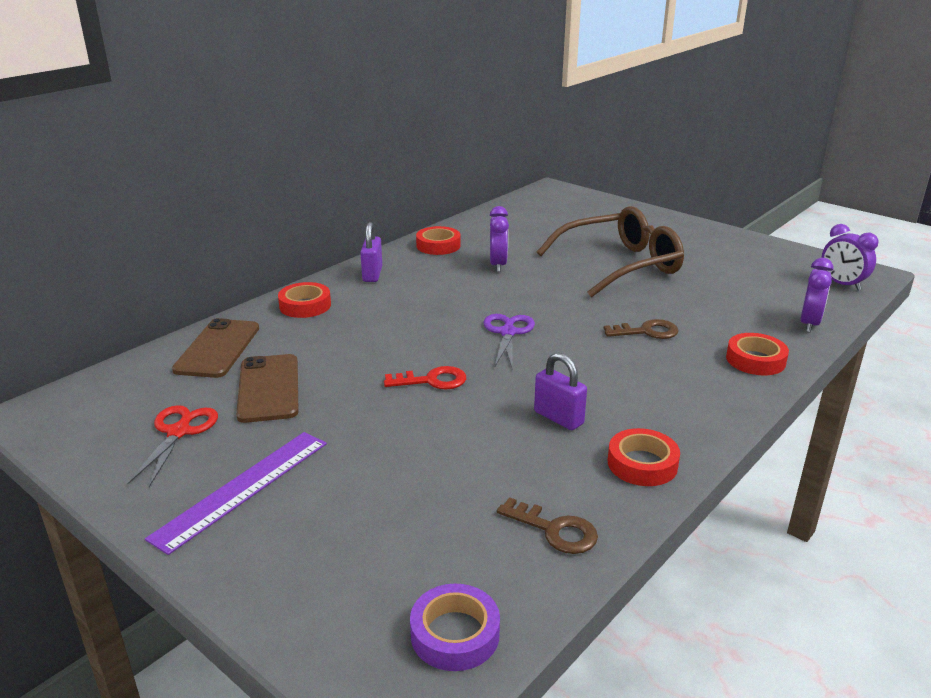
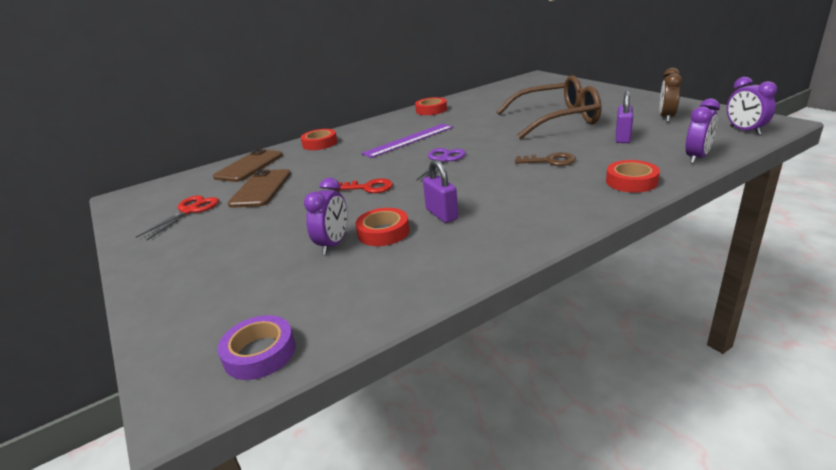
camera: 20 degrees right, 0 degrees up
purple ruler [145,432,327,555] -> purple ruler moved to [361,124,453,158]
purple padlock [360,222,382,282] -> purple padlock moved to [616,91,633,143]
purple clock [490,206,509,272] -> purple clock moved to [304,178,348,254]
brown key [497,497,598,554] -> none
red tape [608,428,680,486] -> red tape moved to [355,208,409,246]
none -> brown clock [660,68,682,122]

